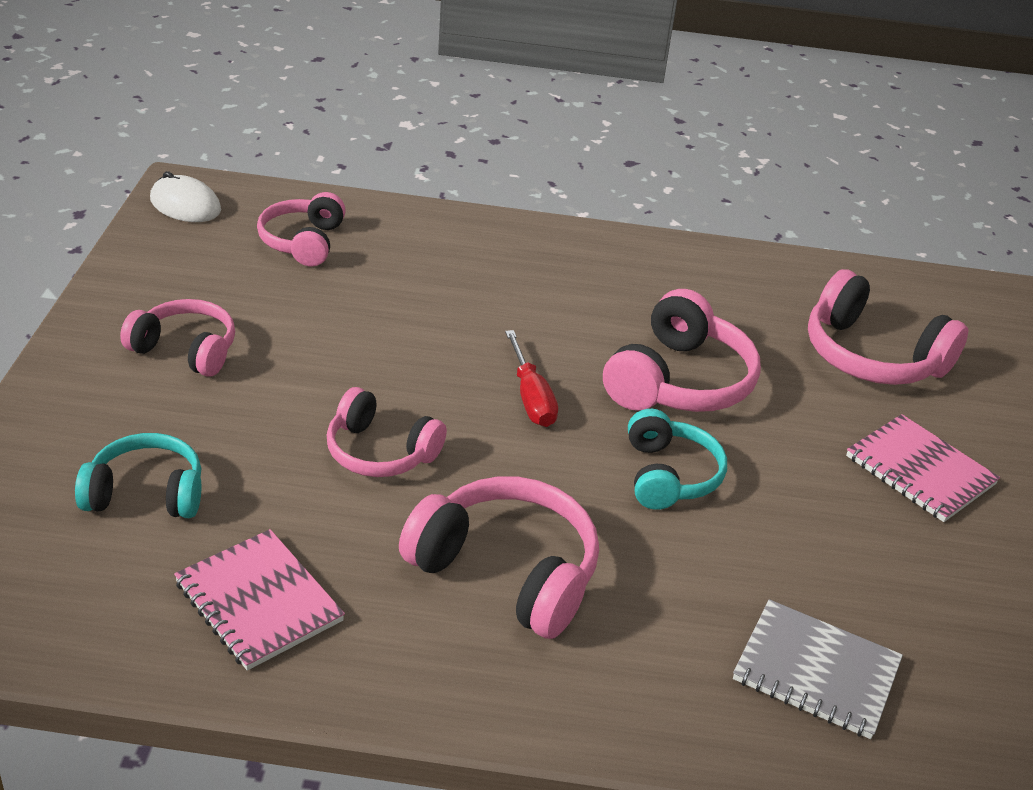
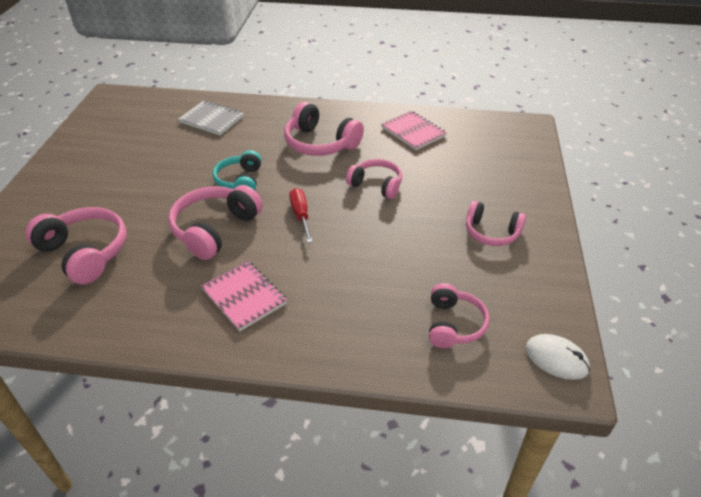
camera: 175 degrees left, 5 degrees up
turquoise headphones [75,433,201,518] -> none
pink notebook [846,414,1000,522] -> pink notebook moved to [201,261,287,331]

